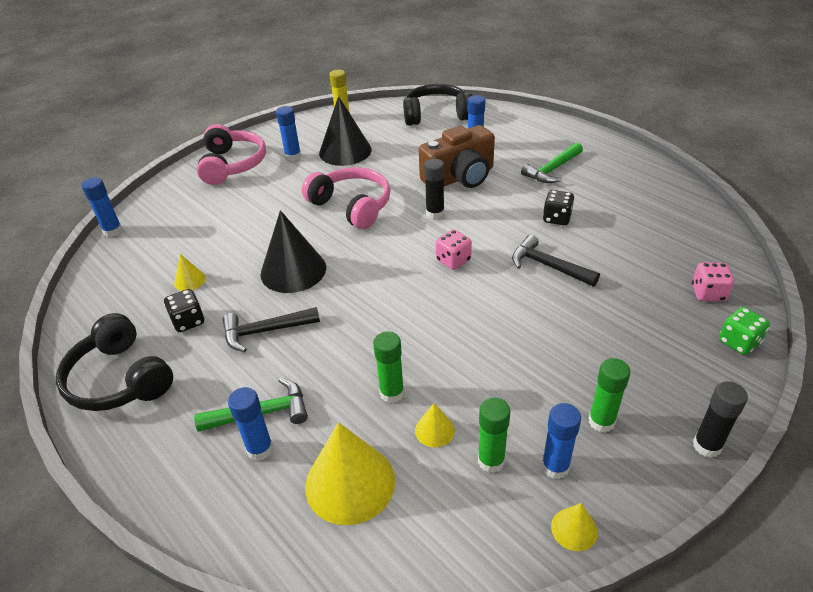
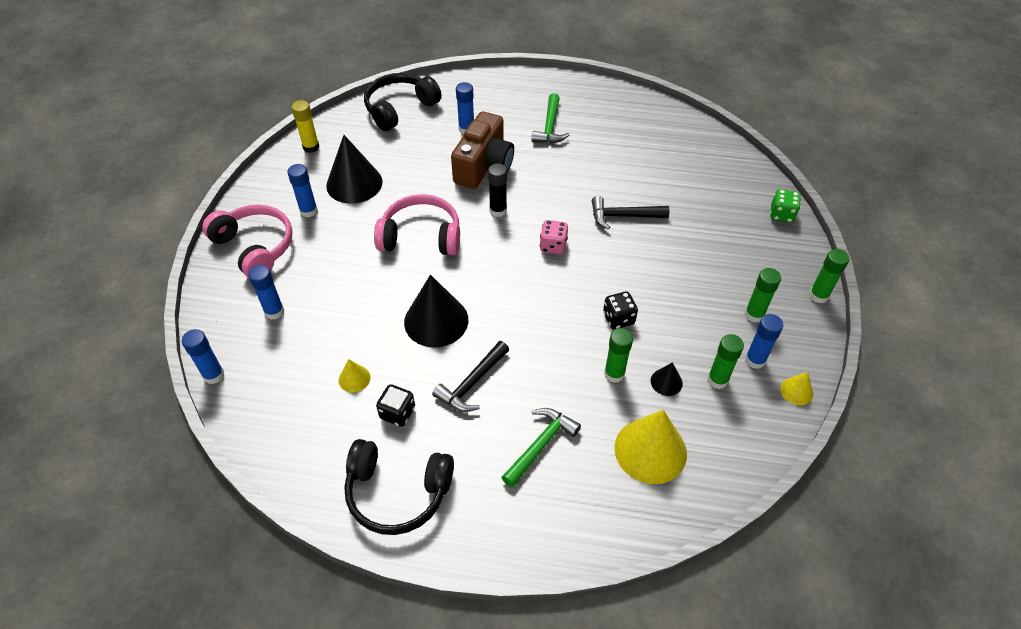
camera: 40 degrees left, 10 degrees up
blue glue stick [228,387,273,461] -> blue glue stick moved to [248,265,284,320]
yellow cone [415,403,455,447] -> black cone [651,362,683,396]
black dice [543,190,574,225] -> black dice moved to [603,291,638,329]
pink dice [692,262,734,301] -> none
black glue stick [693,381,748,458] -> green glue stick [809,249,849,303]

